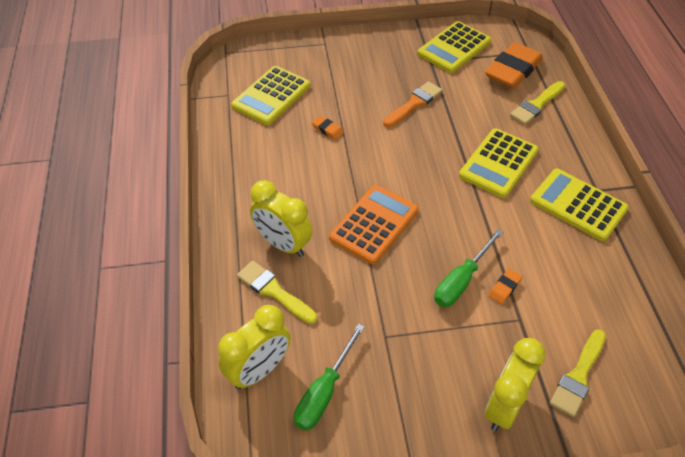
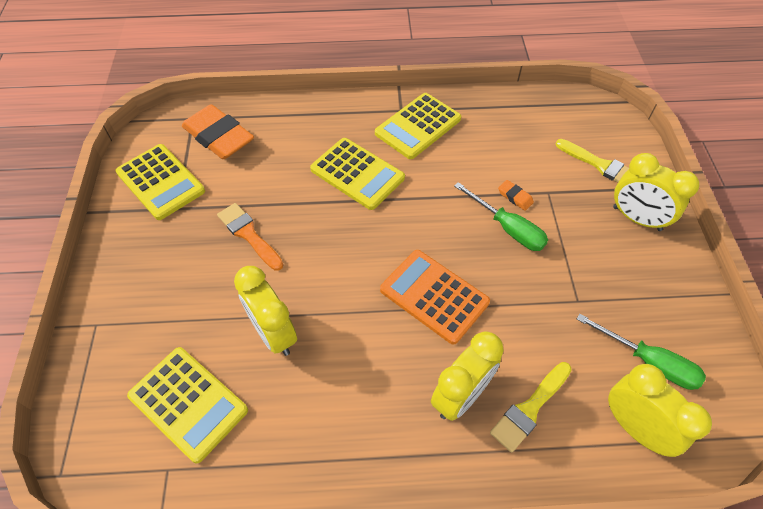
camera: 85 degrees left, 5 degrees up
orange eraser [312,116,344,140] -> yellow clock [234,266,297,356]
yellow brush [510,81,565,125] -> none

